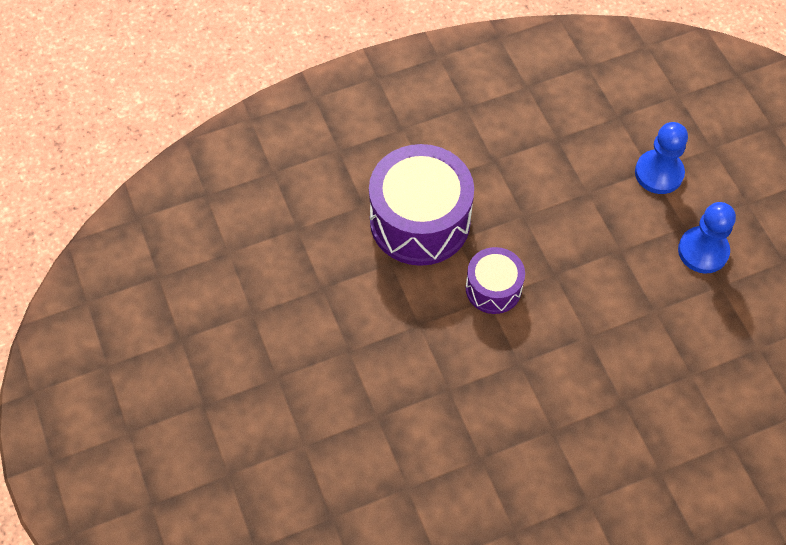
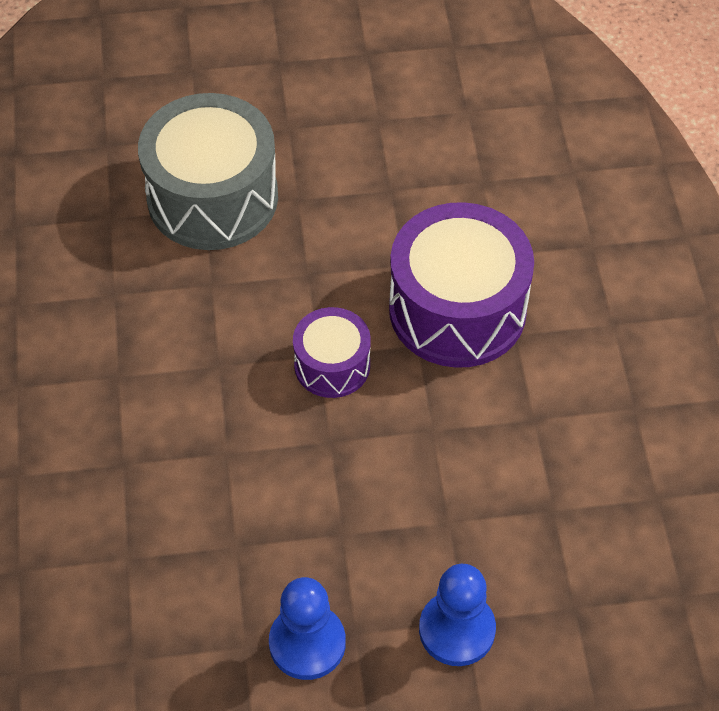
camera: 105 degrees right, 5 degrees down
none -> grey drum [138,93,278,250]

